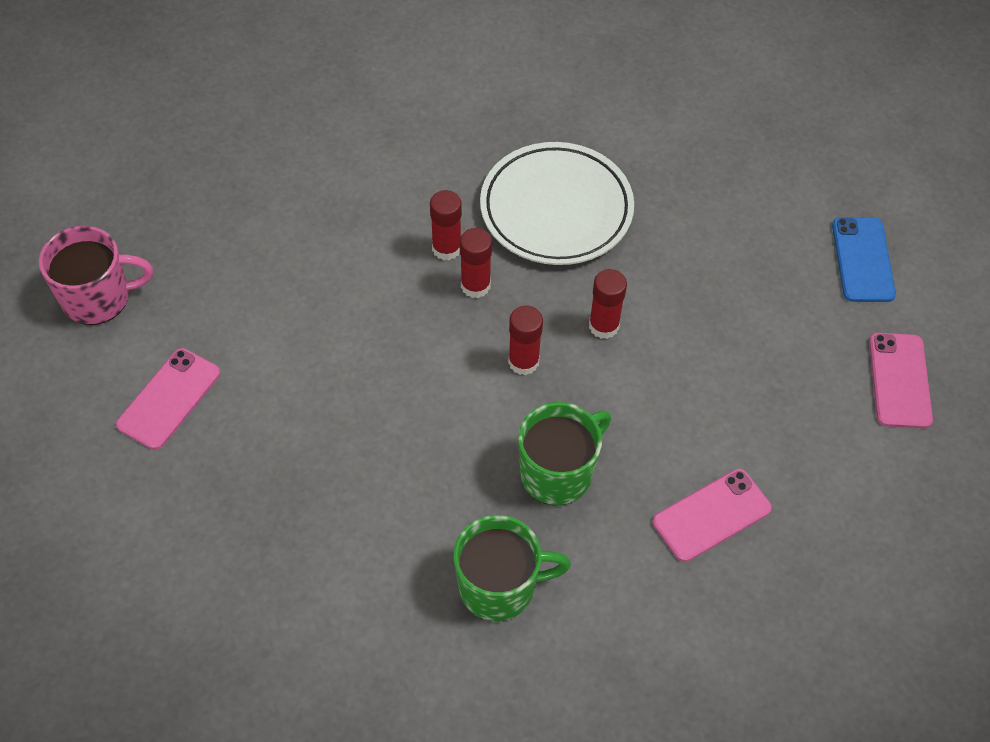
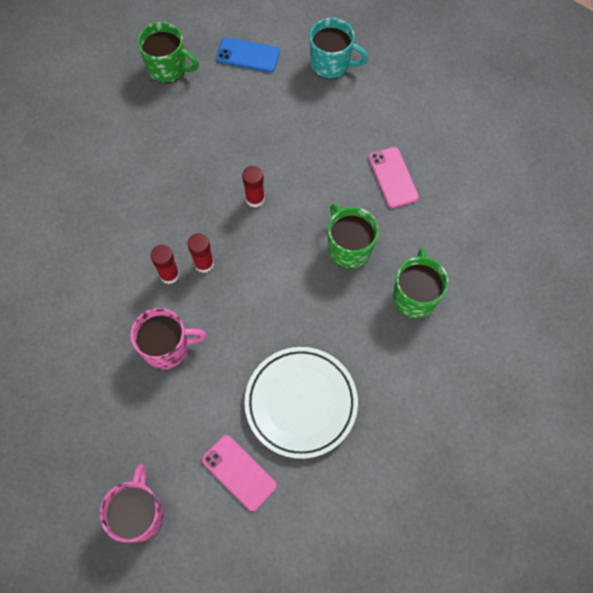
camera: 75 degrees left, 10 degrees up
white plate [480,142,634,265] -> white plate moved to [244,347,358,459]
red glue stick [508,305,543,375] -> none
pink phone [869,333,933,429] -> turquoise mug [309,18,368,79]
none -> pink mug [131,308,206,369]
none -> green mug [137,22,199,83]

